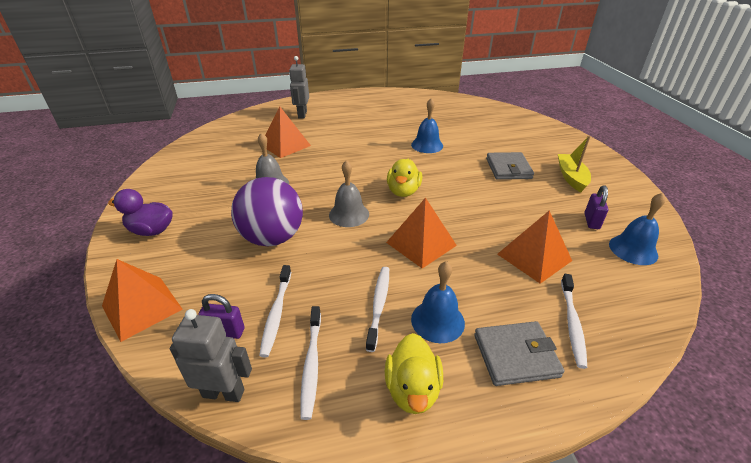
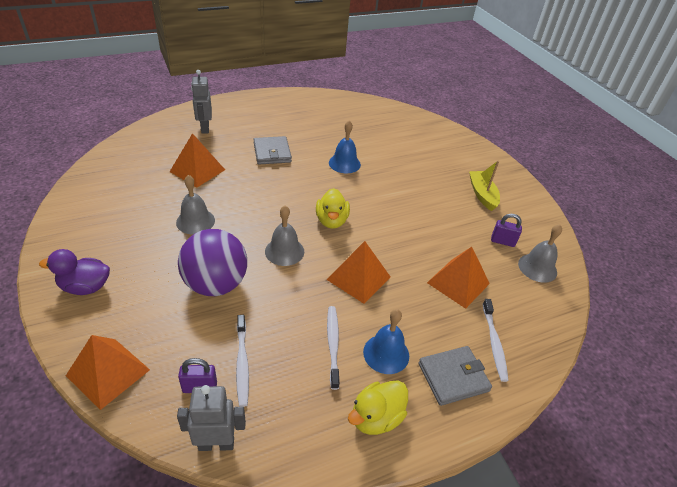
camera: 15 degrees left, 5 degrees up
white toothbrush [300,306,321,420] -> none
yellow duck [385,333,443,414] -> yellow duck turned 60 degrees clockwise [348,380,408,435]
grey wallet [486,152,534,180] -> grey wallet moved to [253,136,292,165]
purple padlock [584,185,608,229] -> purple padlock turned 75 degrees counterclockwise [491,214,522,247]
blue bell [609,193,665,265] -> grey bell [518,224,562,283]

